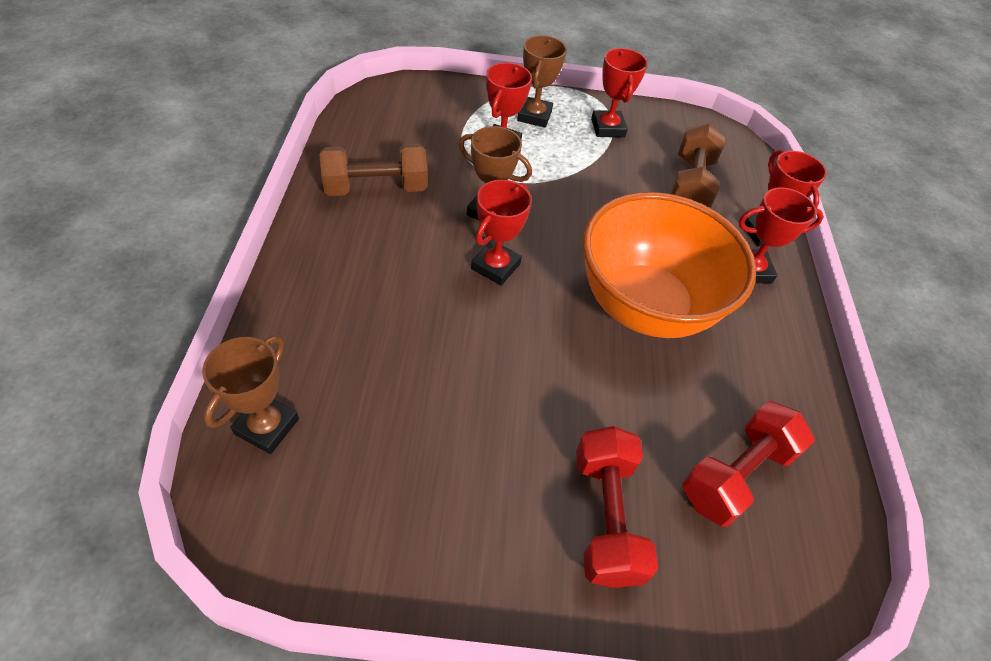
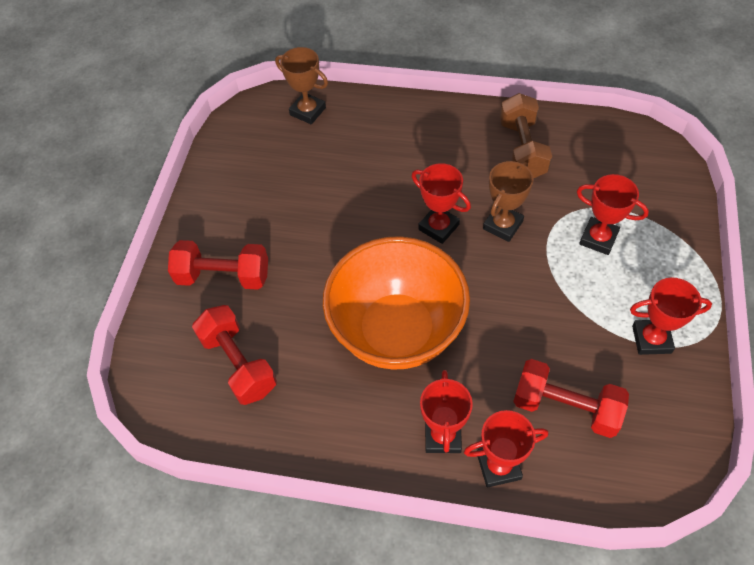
camera: 105 degrees right, 5 degrees up
brown trophy [517,35,567,128] -> none
brown dumbbell [670,123,725,209] -> red dumbbell [513,359,629,438]

